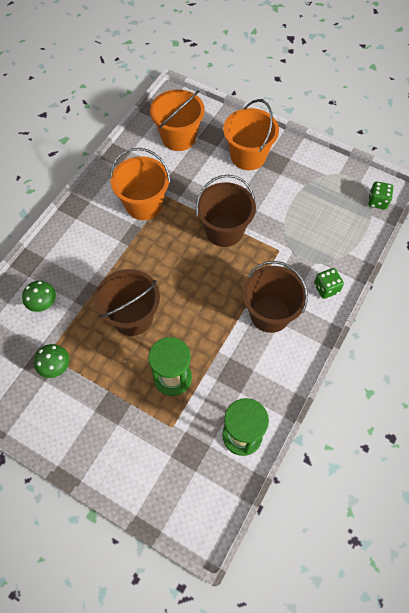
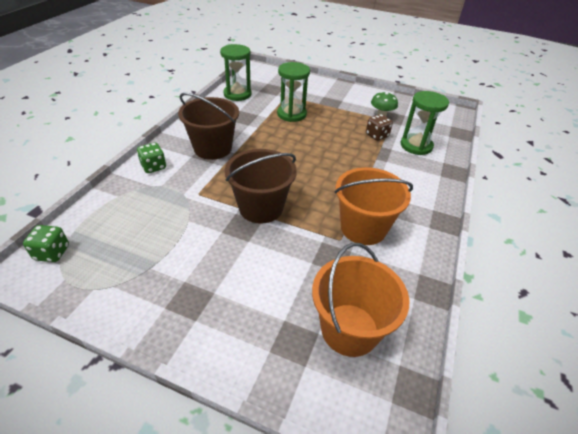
camera: 170 degrees right, 20 degrees down
green mushroom [22,281,56,312] -> green hourglass [401,91,449,155]
brown bucket [94,269,160,336] -> none
orange bucket [223,99,279,170] -> none
none -> brown dice [366,114,393,141]

